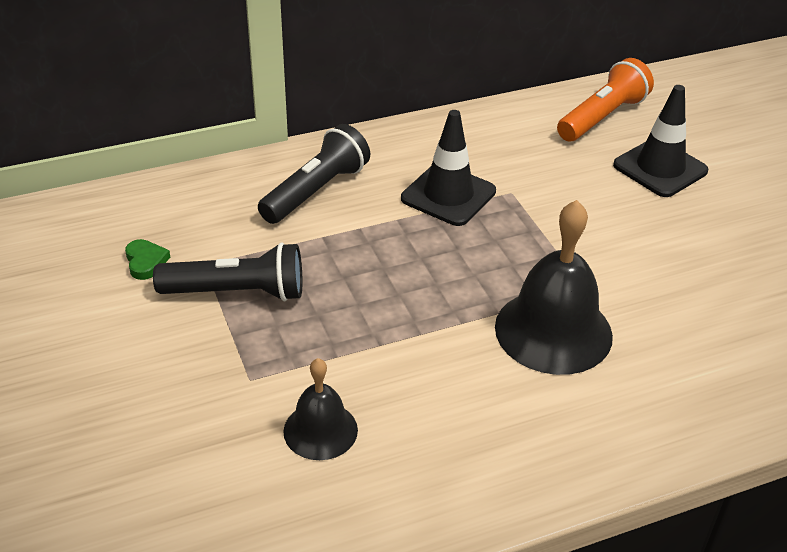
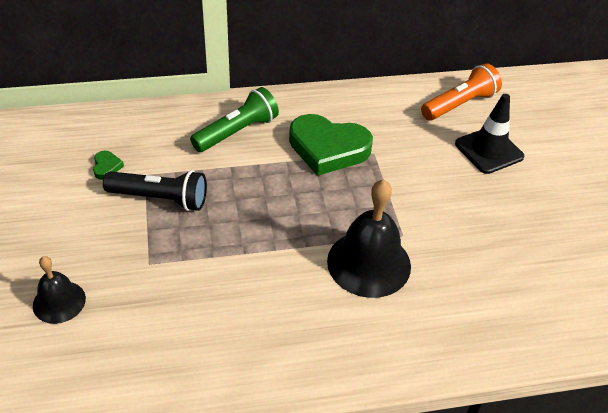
camera: 10 degrees right, 5 degrees up
black flashlight [258,124,370,224] -> green flashlight [190,87,279,152]
black bell [283,358,358,460] -> black bell moved to [33,256,86,324]
black traffic cone [401,110,496,226] -> green heart [289,114,373,176]

